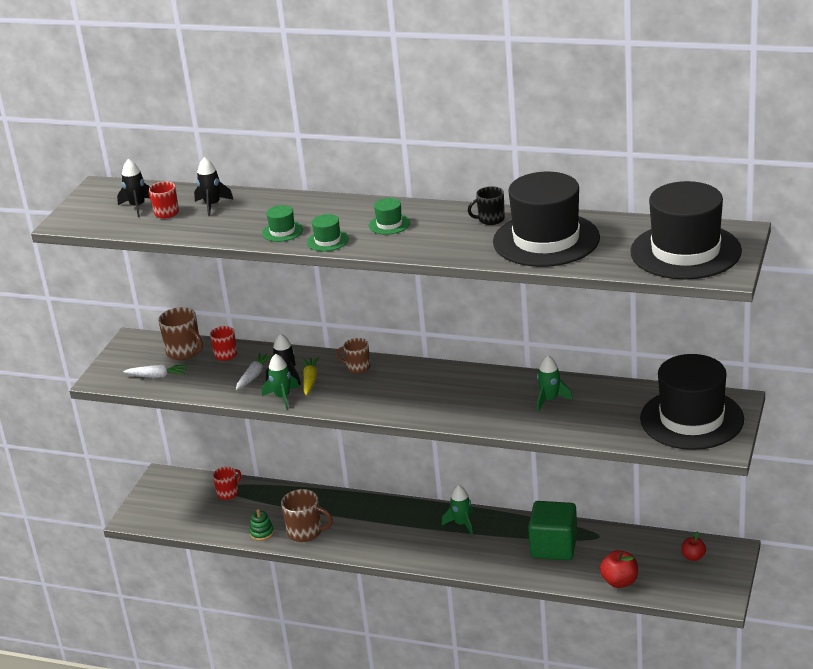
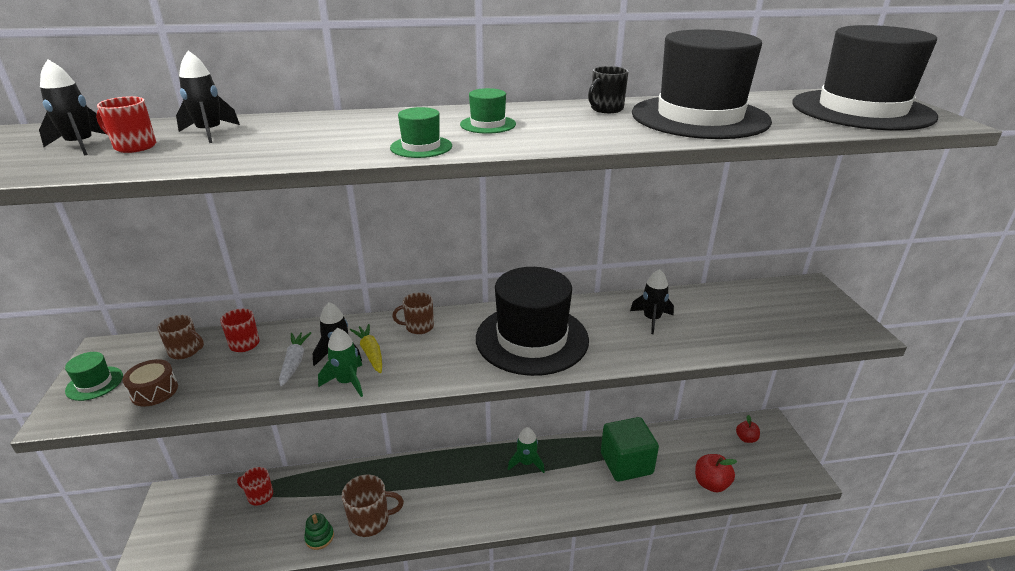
camera: 30 degrees left, 0 degrees up
white carrot [123,365,188,378] -> brown drum [123,359,178,407]
brown mug [158,307,203,360] -> brown mug [157,315,204,359], size x0.65
red mug [213,467,241,500] -> red mug turned 90 degrees counterclockwise [237,467,273,506]
green hat [262,205,303,242] -> green hat moved to [65,352,123,401]
green rocket [537,355,573,412] -> black rocket [630,269,674,334]
black hat [640,354,744,450] -> black hat moved to [476,267,589,376]

